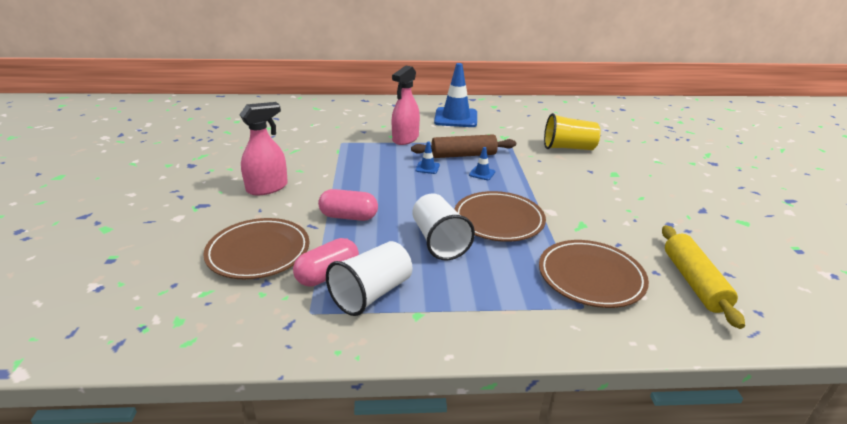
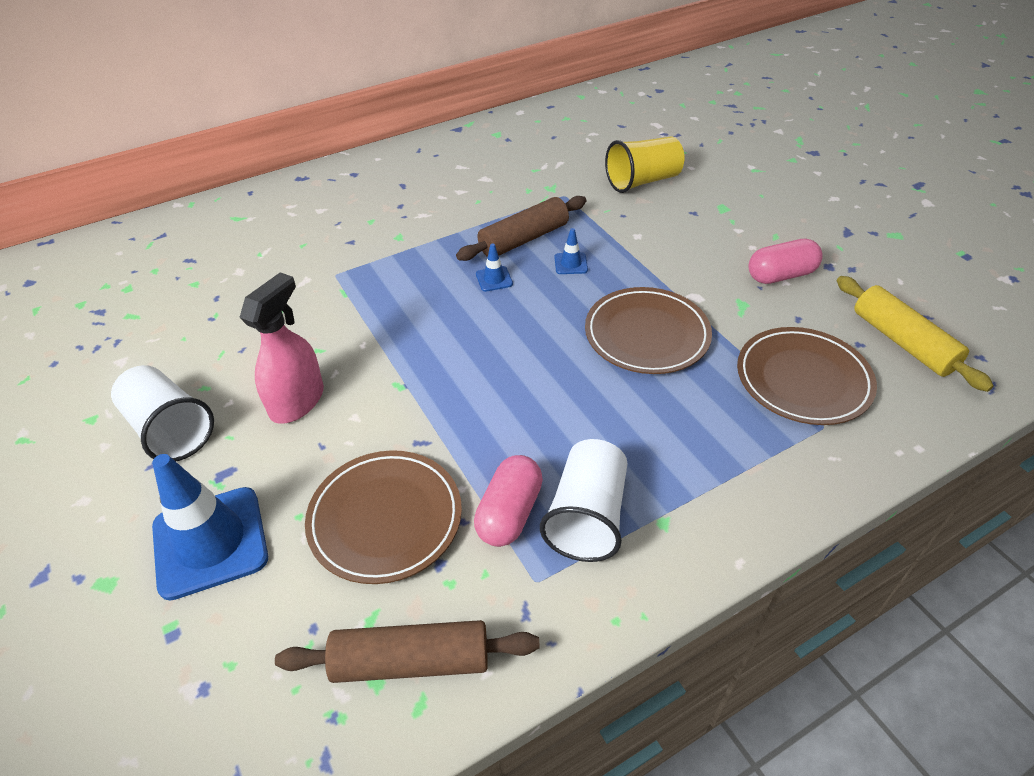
camera: 25 degrees left, 15 degrees up
pink capsule [318,189,378,221] -> pink capsule moved to [748,239,823,284]
pink spray bottle [392,65,420,145] -> none
white cup [412,193,475,260] -> white cup moved to [111,365,214,461]
blue traffic cone [434,63,477,127] -> blue traffic cone moved to [152,454,268,600]
none -> brown rolling pin [275,620,540,683]

